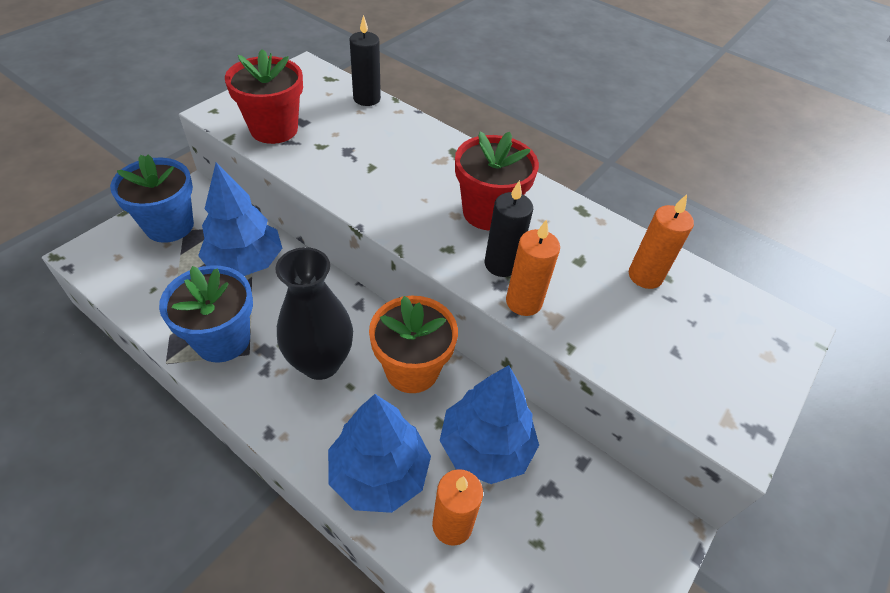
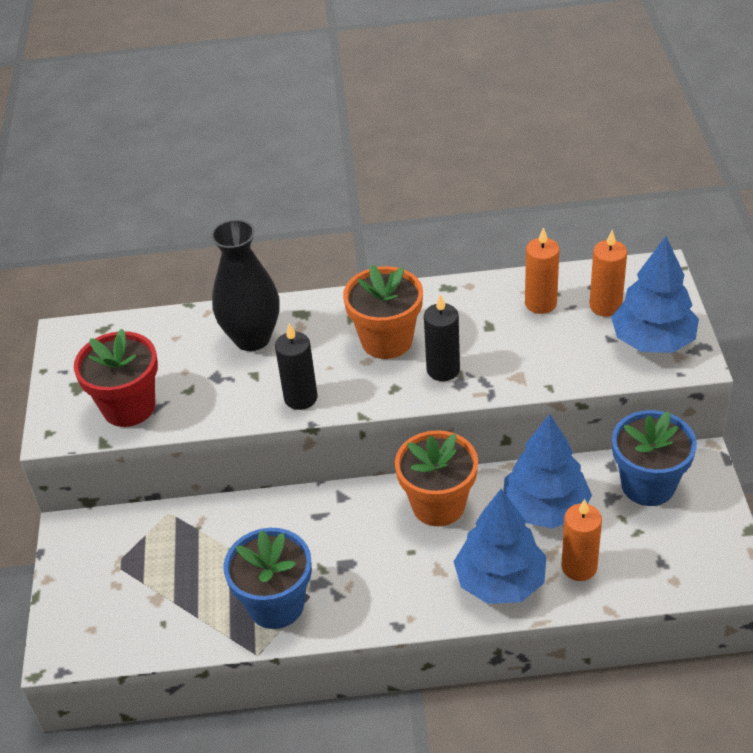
camera: 35 degrees left, 5 degrees down
blue flower pot [110,154,194,243] -> blue flower pot moved to [612,410,697,506]
blue tree [198,162,282,276] -> blue tree moved to [611,236,699,353]
black vase [275,247,353,380] -> black vase moved to [211,219,280,351]
black candle [350,15,381,106] -> black candle moved to [275,323,318,410]
red flower pot [455,132,539,231] -> orange flower pot [343,265,423,359]
orange candle [506,219,560,316] -> orange candle moved to [589,230,627,317]

